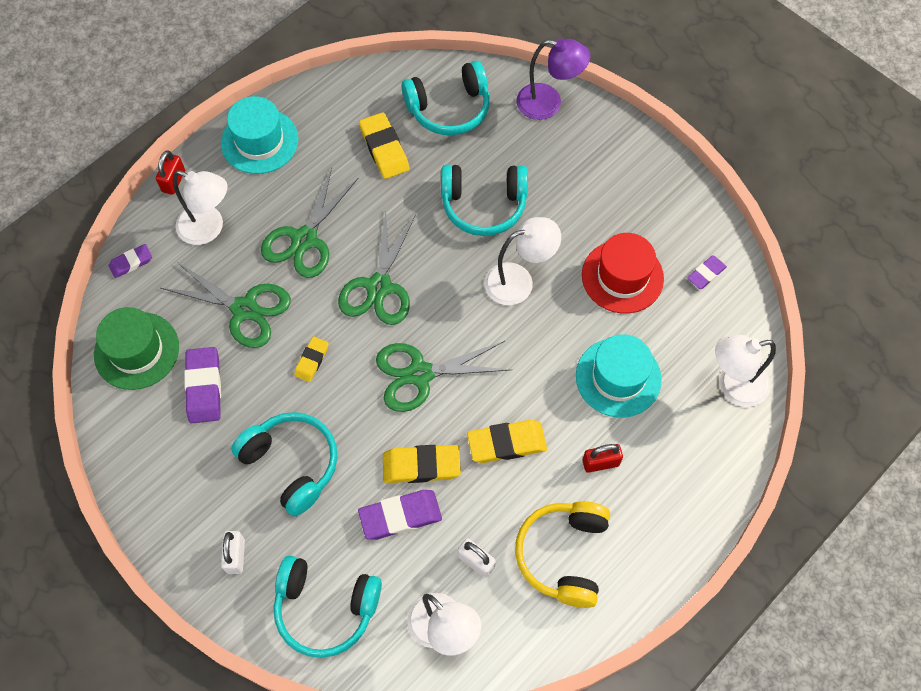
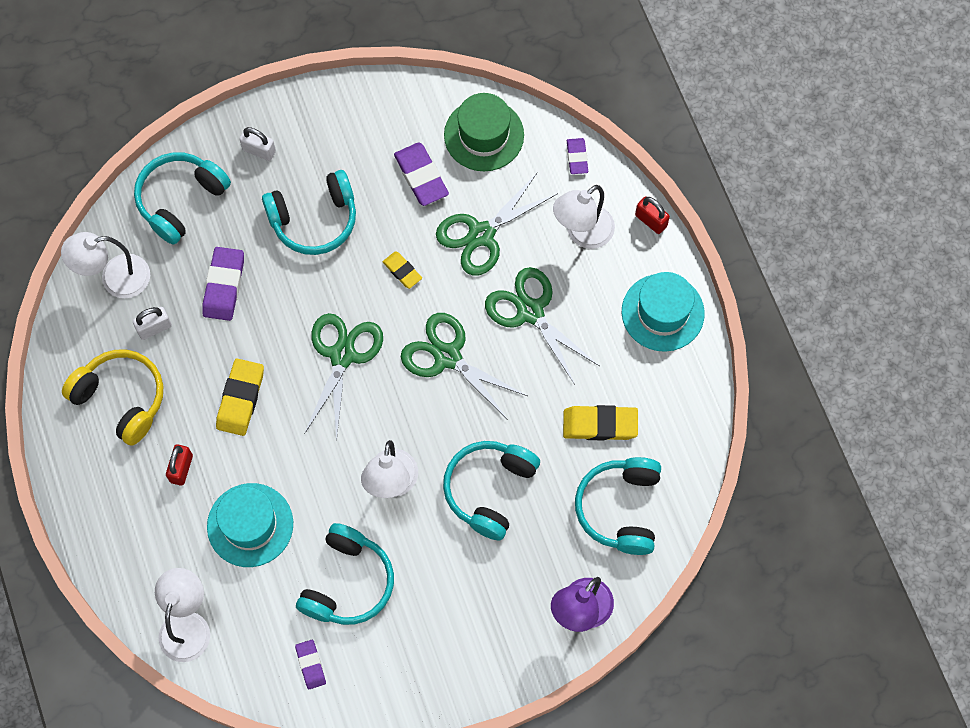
camera: 115 degrees right, 5 degrees up
purple eraser [184,347,221,423] -> purple eraser turned 45 degrees clockwise [394,142,449,206]
yellow eraser [383,445,461,483] -> none
red hat [582,233,664,314] -> turquoise headphones [296,523,394,625]

